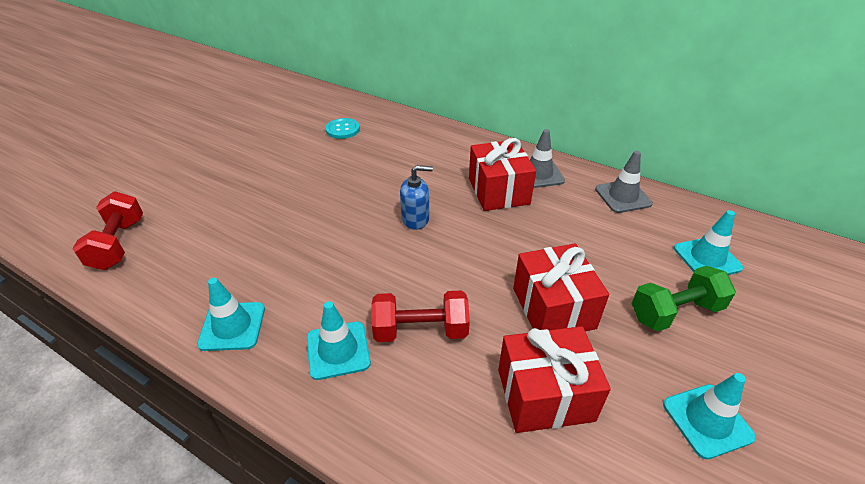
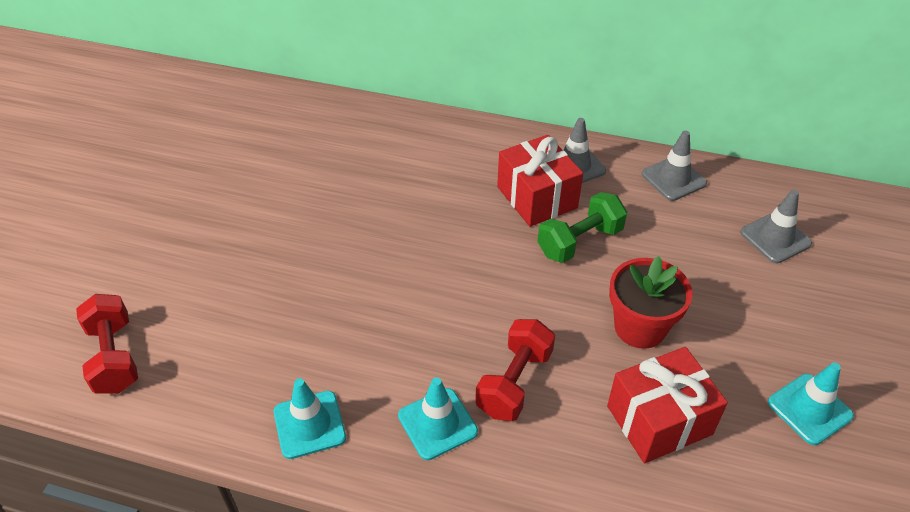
camera: 15 degrees left, 5 degrees up
turquoise button [326,118,360,139] -> none
red dumbbell [371,290,470,342] -> red dumbbell turned 45 degrees counterclockwise [475,319,555,421]
blue soap dispenser [400,165,433,230] -> none
red gift [513,243,609,332] -> red flower pot [609,256,692,349]
green dumbbell [631,266,736,331] -> green dumbbell moved to [537,192,627,263]
turquoise traffic cone [674,210,743,275] -> grey traffic cone [740,190,812,263]

